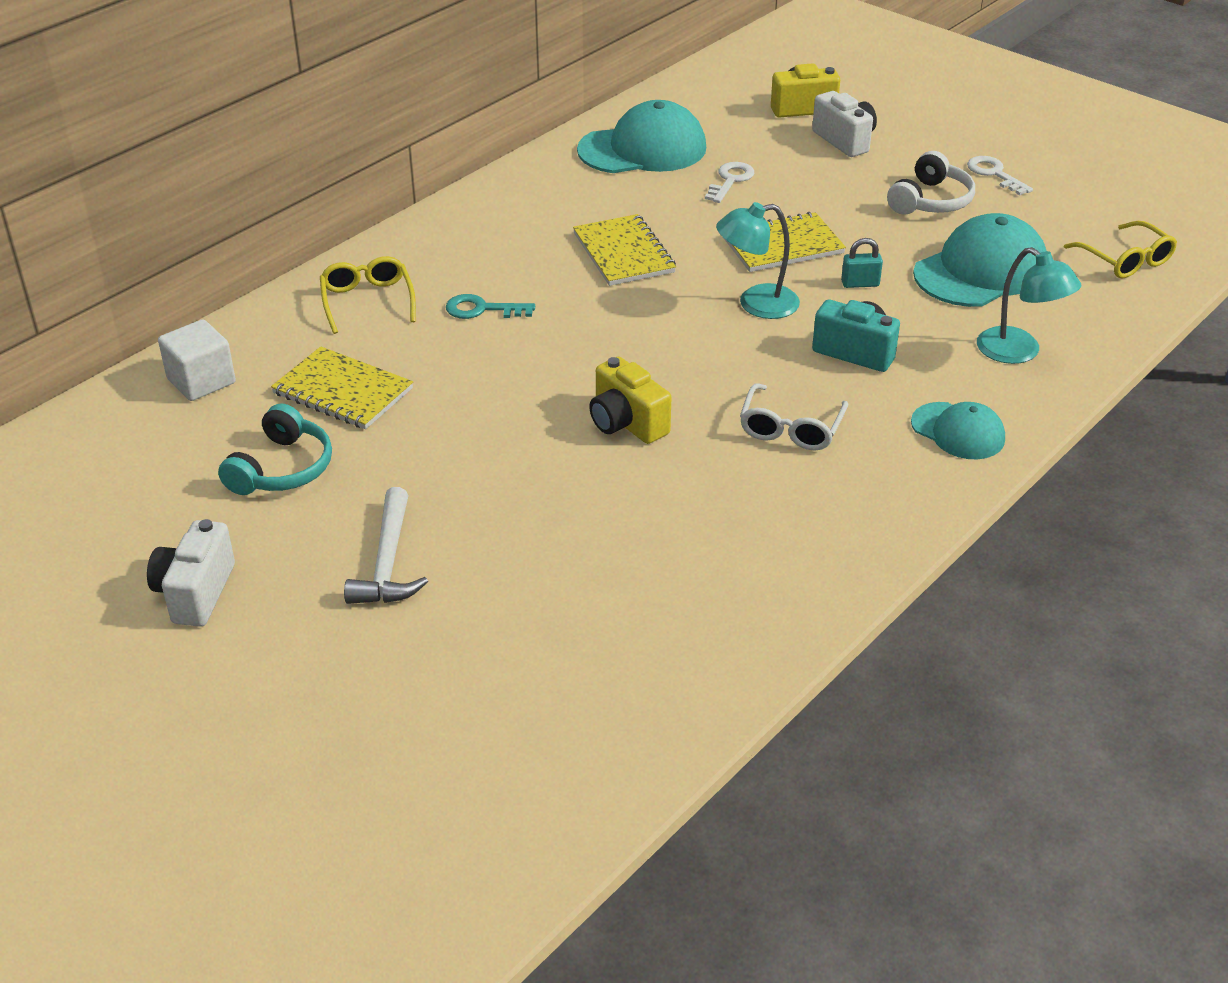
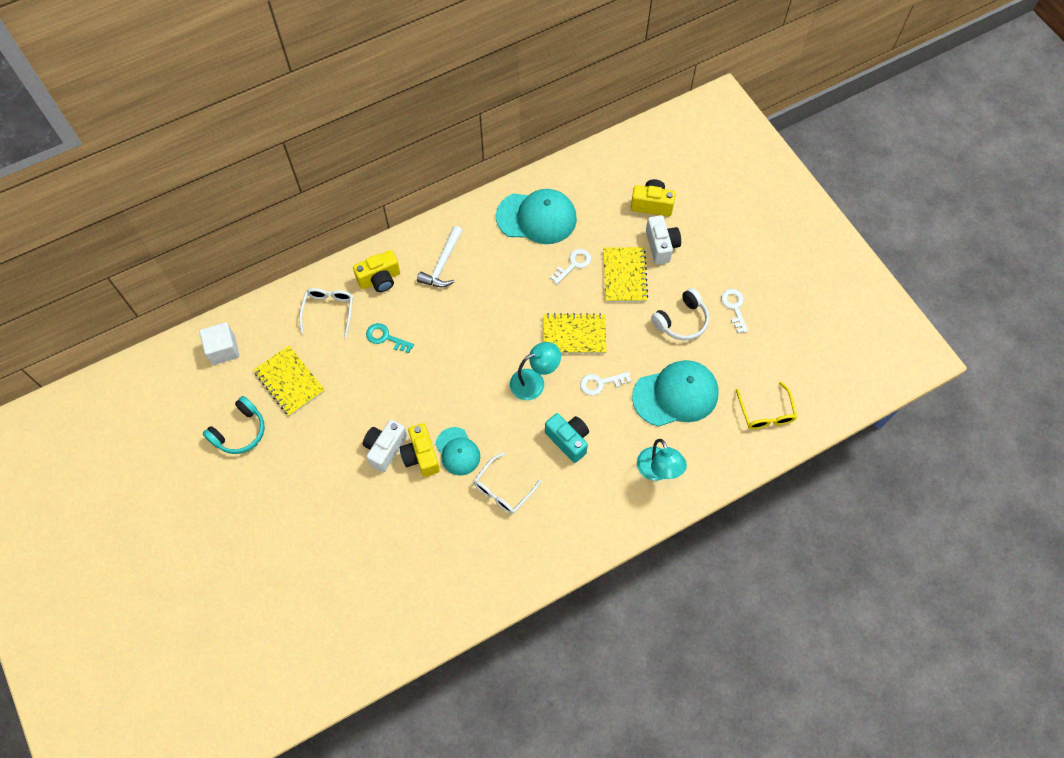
camera: 20 degrees right, 25 degrees up
white camera [147,519,235,627] -> white camera moved to [363,420,407,472]
yellow glasses [320,256,416,334] -> white glasses [299,288,353,338]
white hammer [344,487,428,604] -> white hammer moved to [417,226,463,287]
yellow notebook [573,214,676,286] -> yellow notebook moved to [603,247,649,302]
turquoise lamp [716,202,800,319] -> turquoise lamp turned 150 degrees clockwise [510,342,561,400]
turquoise padlock [841,238,883,288] -> white key [580,372,631,396]
turquoise cap [911,402,1005,459] -> turquoise cap moved to [435,427,480,476]
none -> yellow camera [353,250,400,292]

